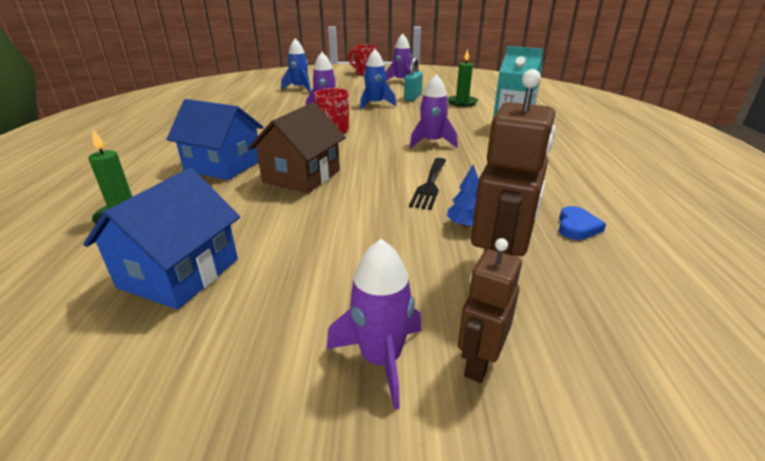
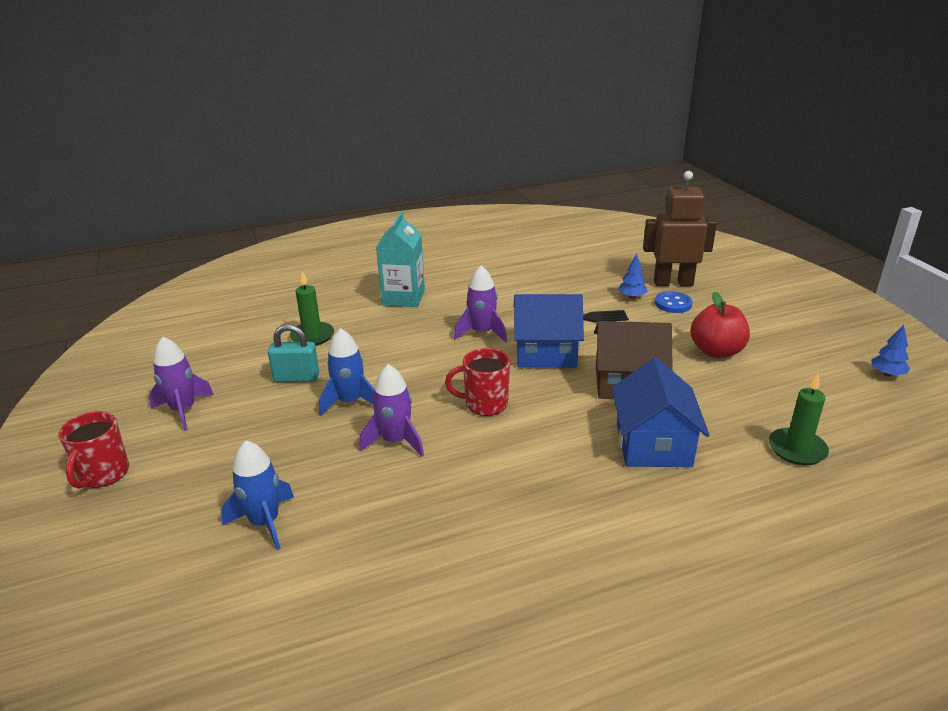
camera: 110 degrees left, 0 degrees up
blue house [83,168,240,309] -> blue house moved to [514,294,584,368]
purple rocket [327,239,422,410] -> none
brown robot [458,238,522,383] -> none
blue heart [559,206,606,240] -> none
none -> blue button [655,291,692,313]
none -> red apple [690,292,750,358]
none -> blue tree [871,325,910,376]

